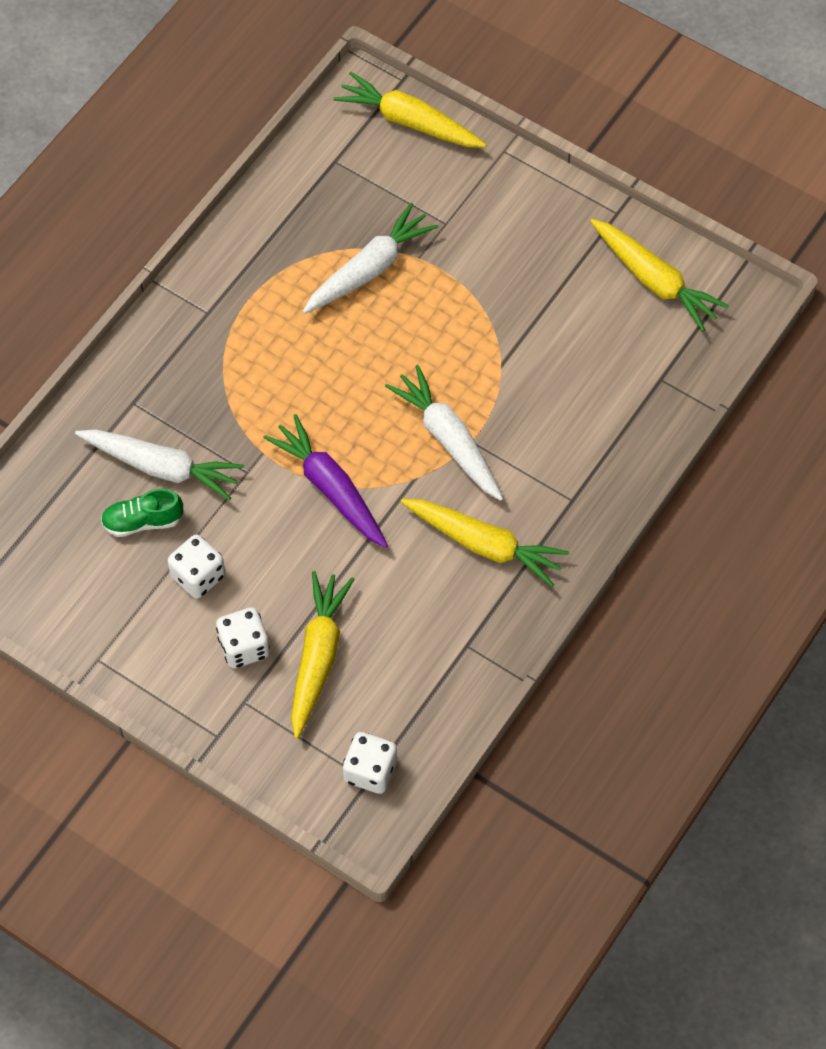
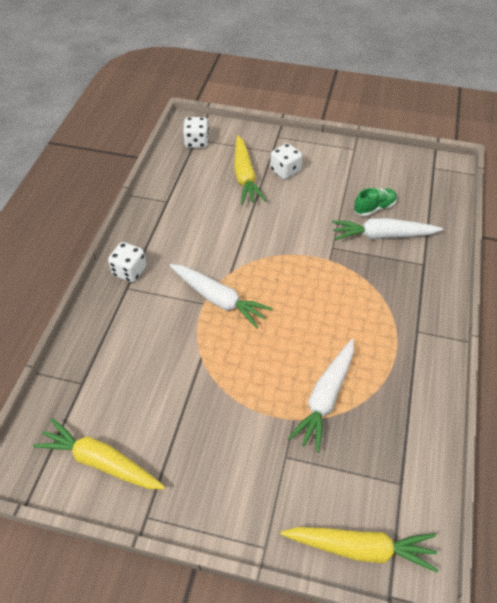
camera: 160 degrees right, 10 degrees down
white dice [168,535,225,599] -> white dice moved to [108,242,146,282]
purple carrot [263,414,388,548] -> none
yellow carrot [401,499,569,587] -> none

